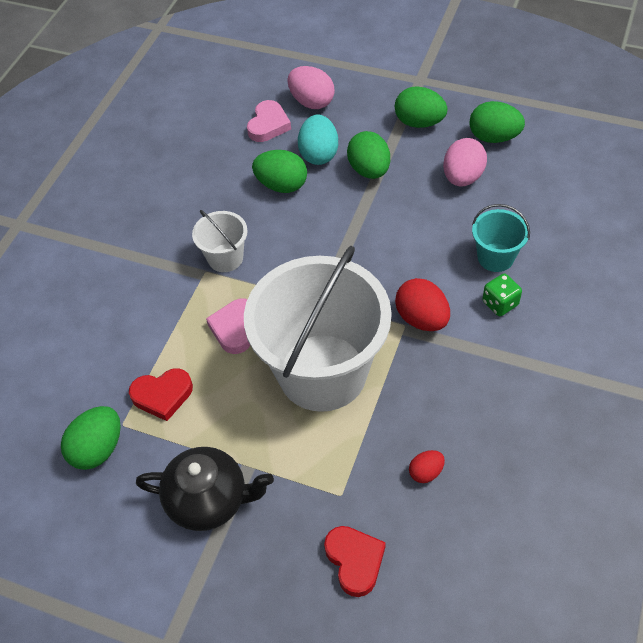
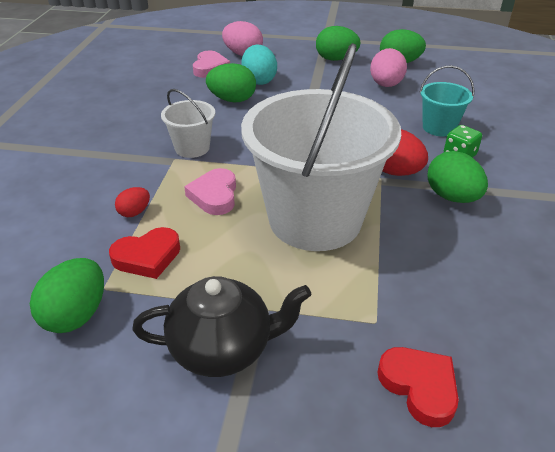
camera: 15 degrees left, 15 degrees down
green egg [347,131,390,179] -> green egg moved to [427,151,488,203]
red egg [409,450,445,483] -> red egg moved to [115,187,150,217]

